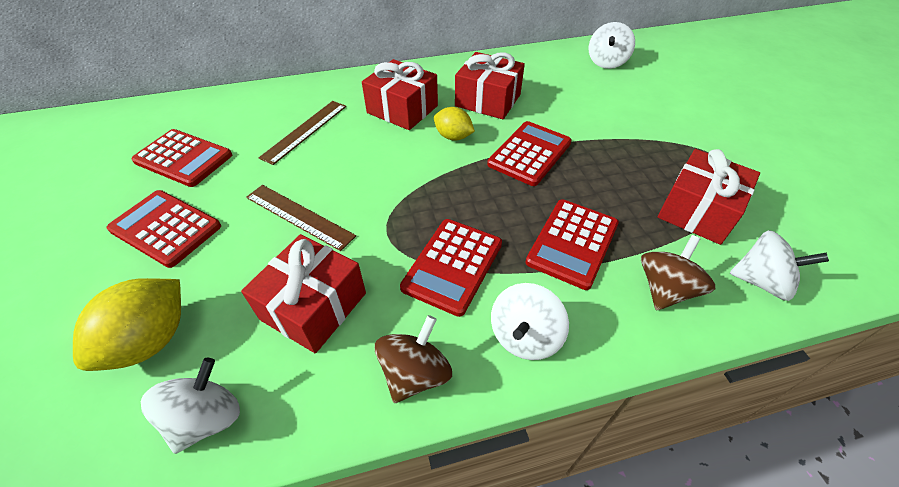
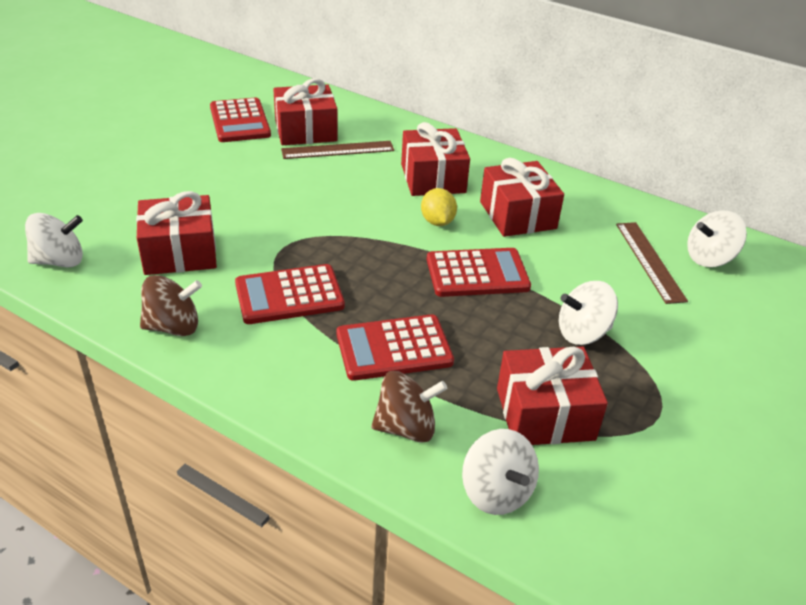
camera: 45 degrees right, 10 degrees down
yellow lemon [73,278,181,371] -> none
red calculator [107,190,221,268] -> none
brown ruler [246,185,356,251] -> brown ruler moved to [616,222,688,304]
white spinning top [491,283,569,360] -> white spinning top moved to [559,281,618,345]
none -> red gift [273,78,338,145]

